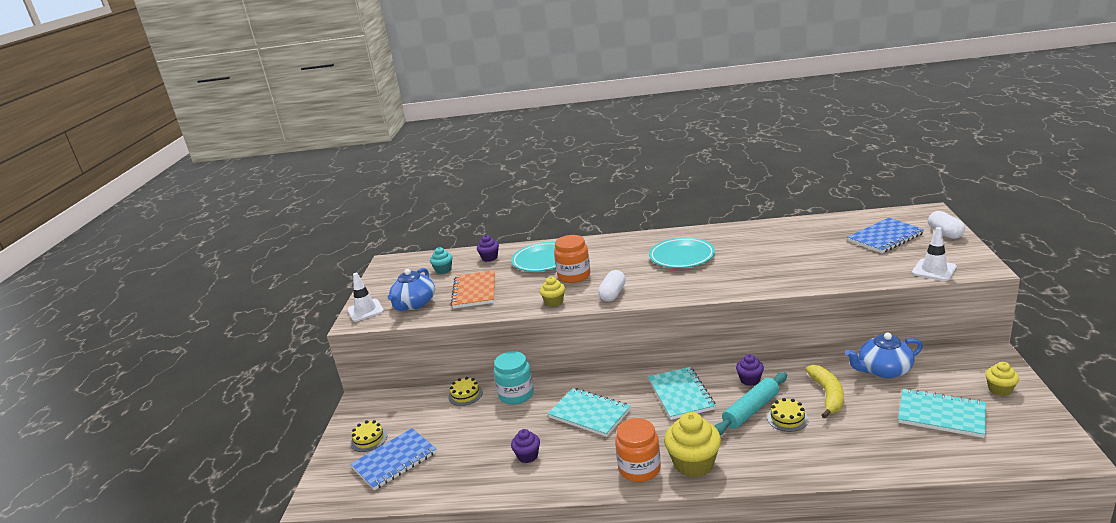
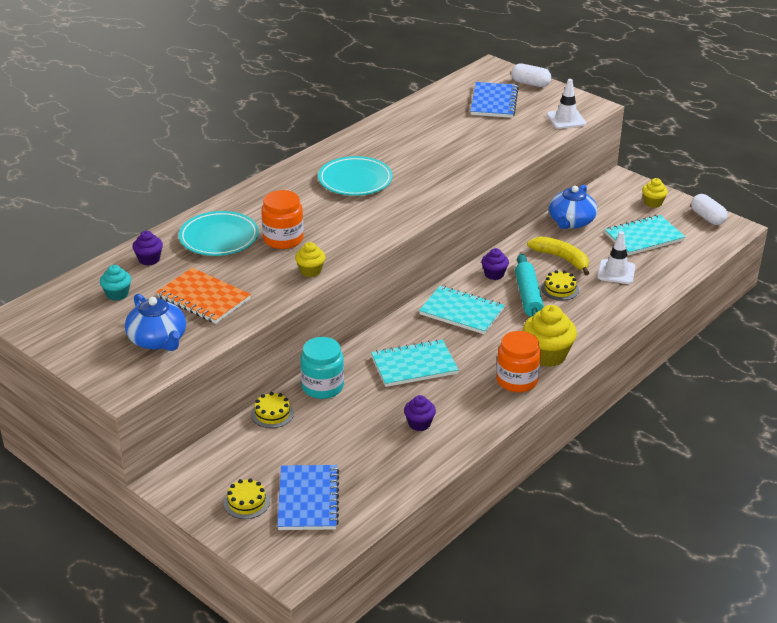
camera: 55 degrees left, 10 degrees up
white traffic cone [348,273,384,322] -> white traffic cone moved to [597,231,635,284]
white capsule [598,270,626,302] -> white capsule moved to [691,194,728,225]

